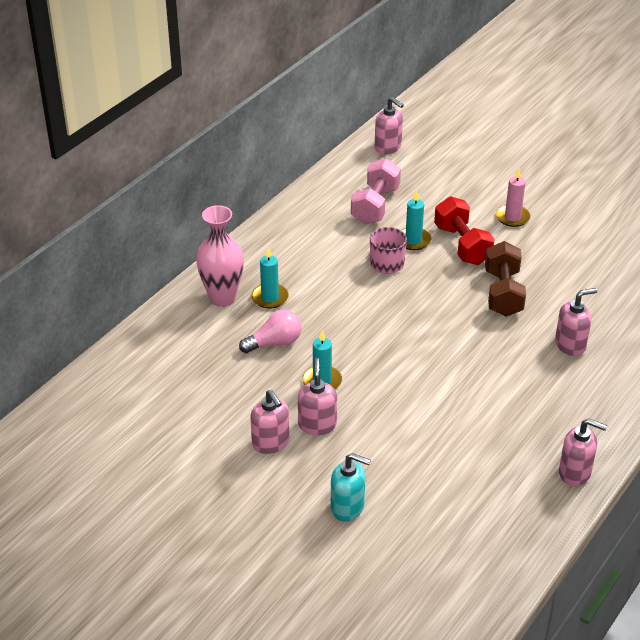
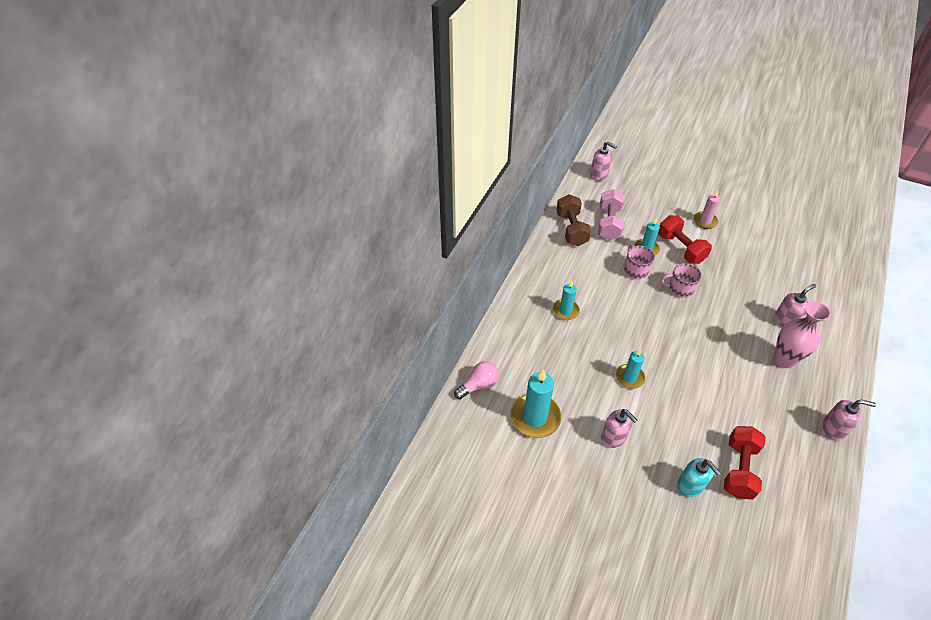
camera: 10 degrees left, 10 degrees up
pink vase [196,205,244,307] -> pink vase moved to [774,301,831,368]
pink light bulb [239,310,302,353] -> pink light bulb moved to [454,361,499,399]
pink soap dispenser [298,358,337,435] -> none
turquoise soap dispenser [331,453,371,522] -> turquoise soap dispenser turned 45 degrees clockwise [677,458,721,497]
brown dumbbell [485,241,526,317] -> brown dumbbell moved to [556,194,591,246]
none -> turquoise candle [510,369,561,438]
none -> pink mug [661,263,702,298]
none -> red dumbbell [724,426,766,500]

